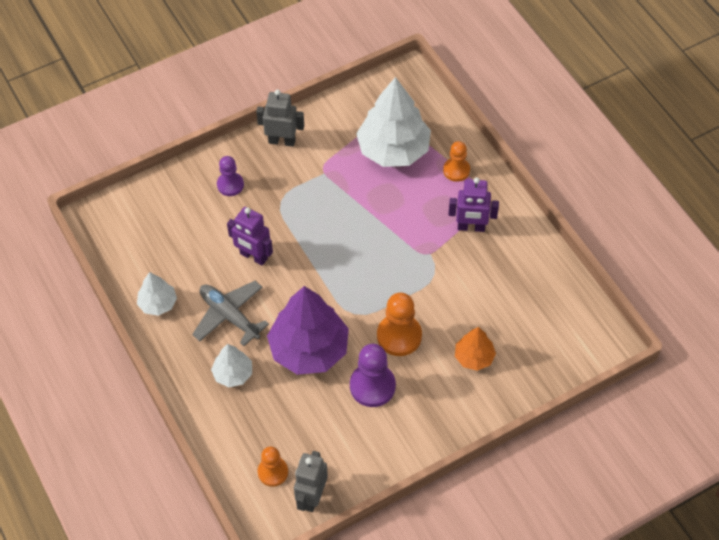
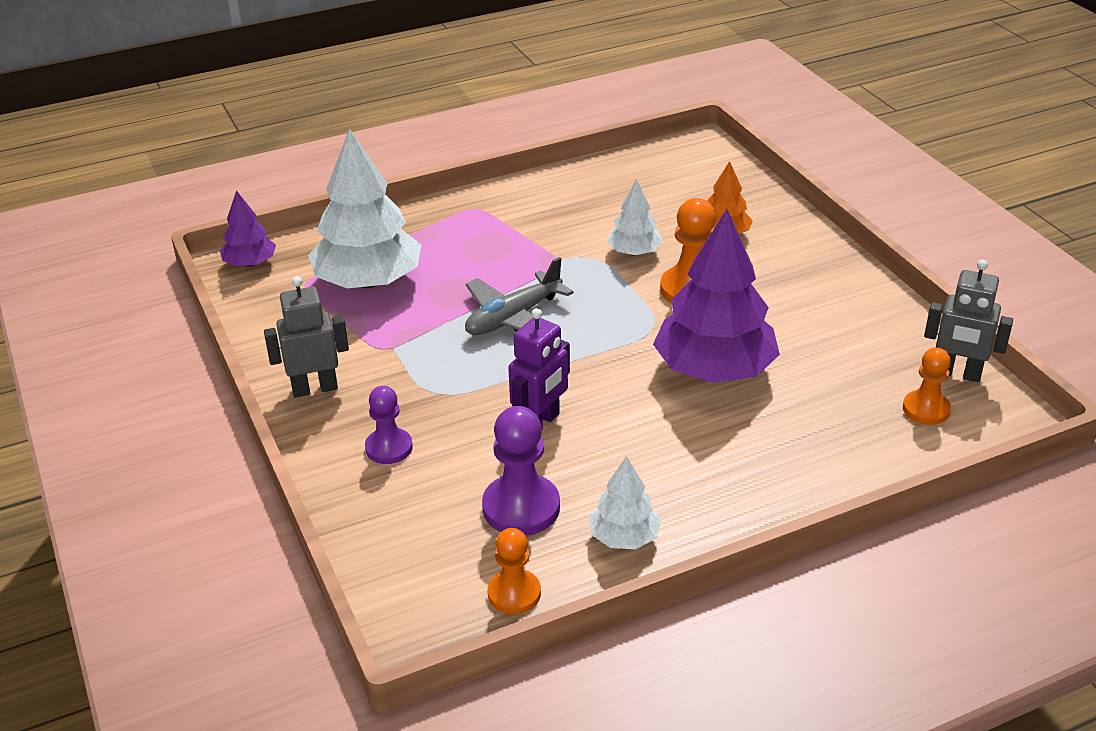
camera: 85 degrees left, 20 degrees down
grey plane [192,281,269,346] -> grey plane moved to [465,257,574,335]
white tree [211,344,252,387] -> white tree moved to [607,179,663,256]
grey robot [256,89,304,147] -> grey robot turned 60 degrees clockwise [264,276,349,398]
purple pawn [350,344,396,407] -> purple pawn moved to [482,406,560,536]
orange pawn [443,141,470,182] -> orange pawn moved to [487,528,541,614]
purple robot [448,177,499,232] -> none
none -> purple tree [220,190,276,267]

